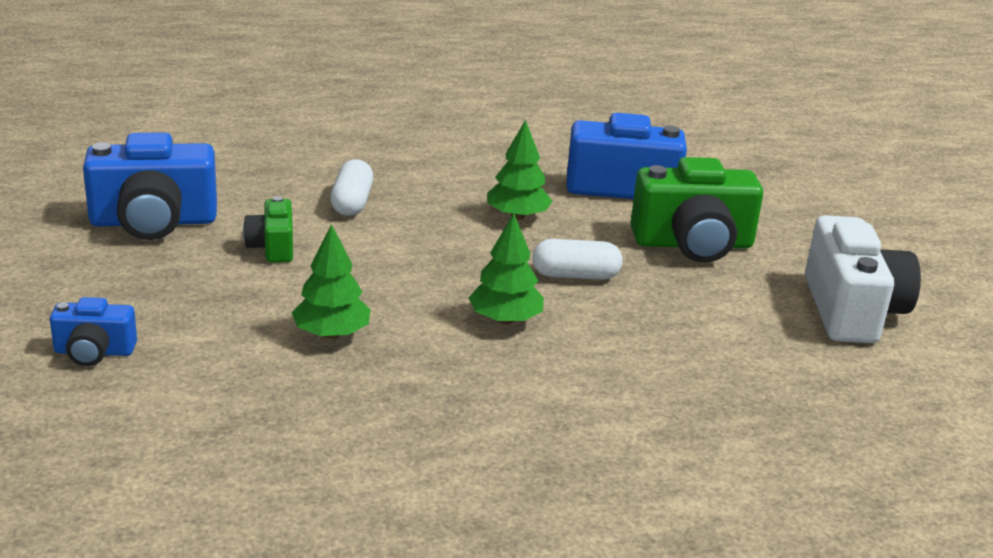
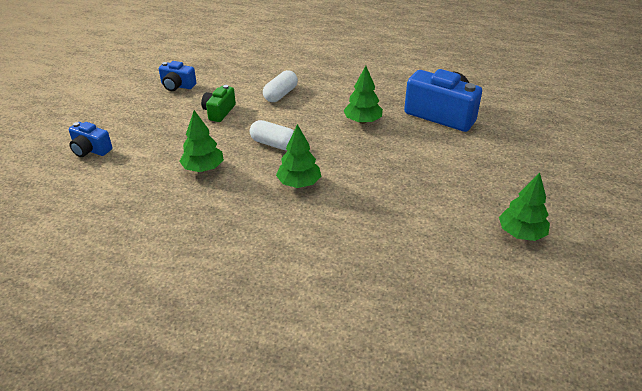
camera: 30 degrees right, 10 degrees up
blue camera [83,133,217,240] -> blue camera [159,61,196,91], size x0.53
white capsule [532,239,622,280] -> white capsule moved to [250,120,294,151]
green camera [631,157,763,263] -> none
white camera [805,215,921,343] -> green tree [499,173,550,241]

